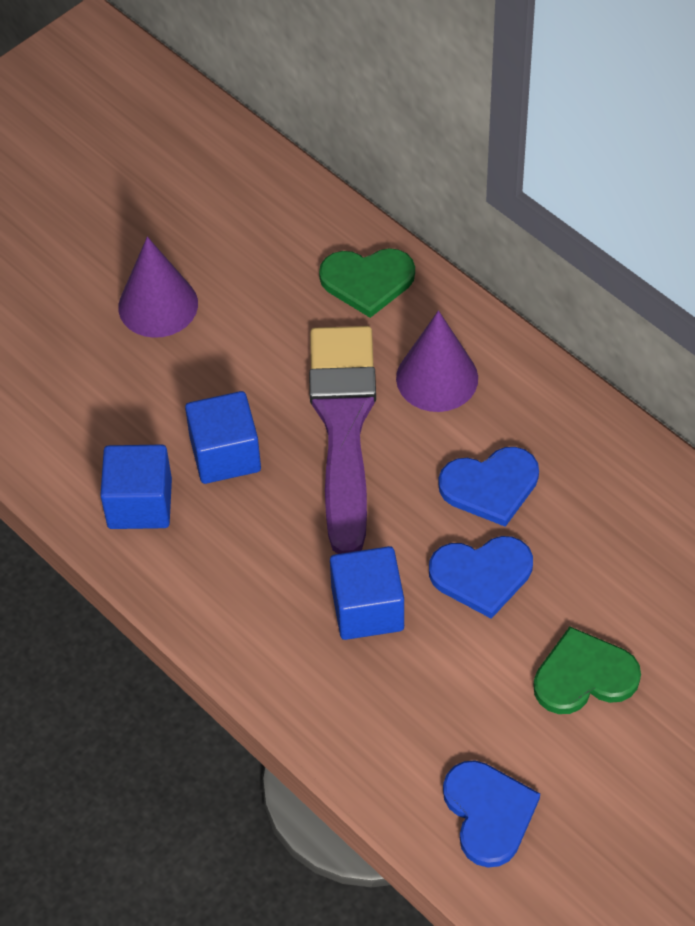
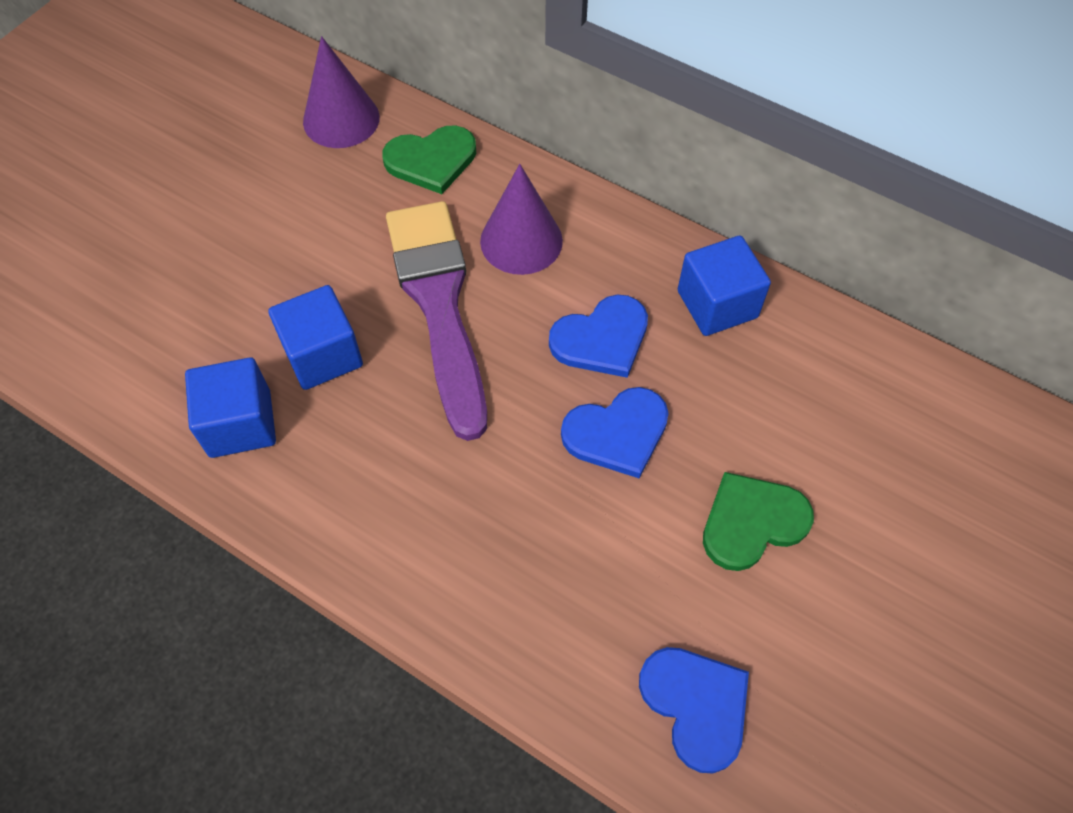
camera: 15 degrees left, 5 degrees up
purple cone [118,236,198,338] -> purple cone moved to [303,36,380,148]
blue cube [330,546,404,640] -> blue cube moved to [678,236,771,336]

